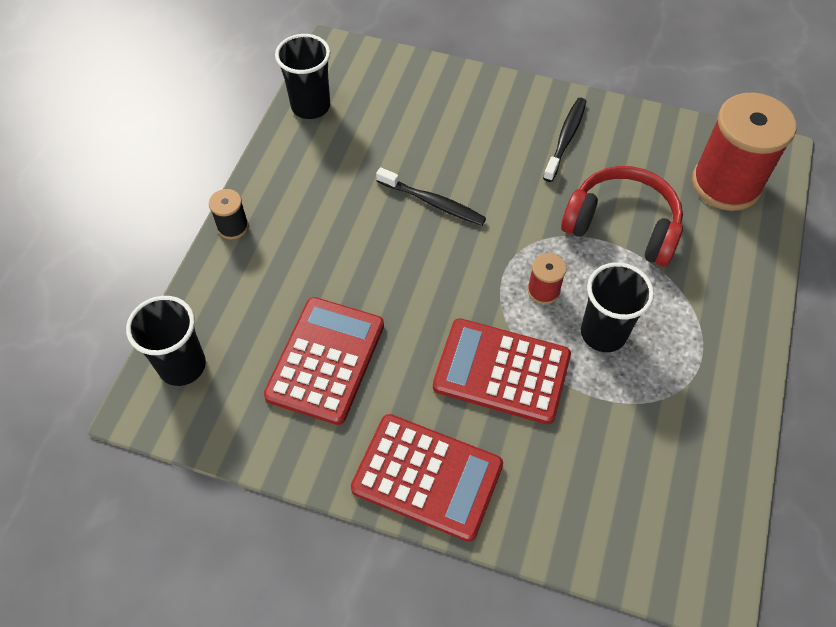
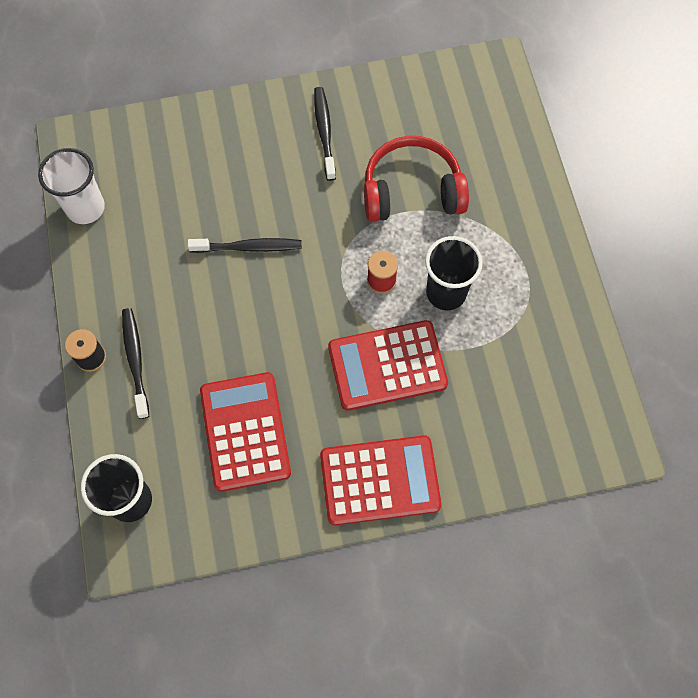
camera: 30 degrees left, 10 degrees up
black cup [275,34,330,119] -> white cup [38,148,105,224]
red spool [692,93,796,211] -> none
none -> black toothbrush [122,308,149,419]

